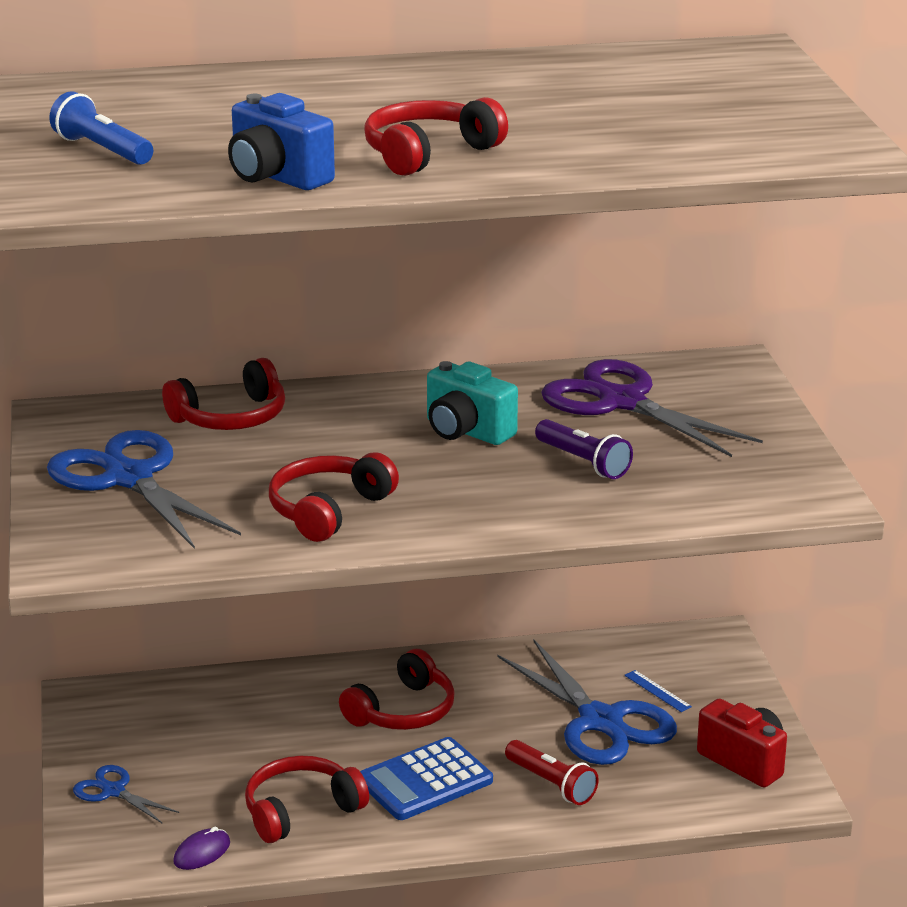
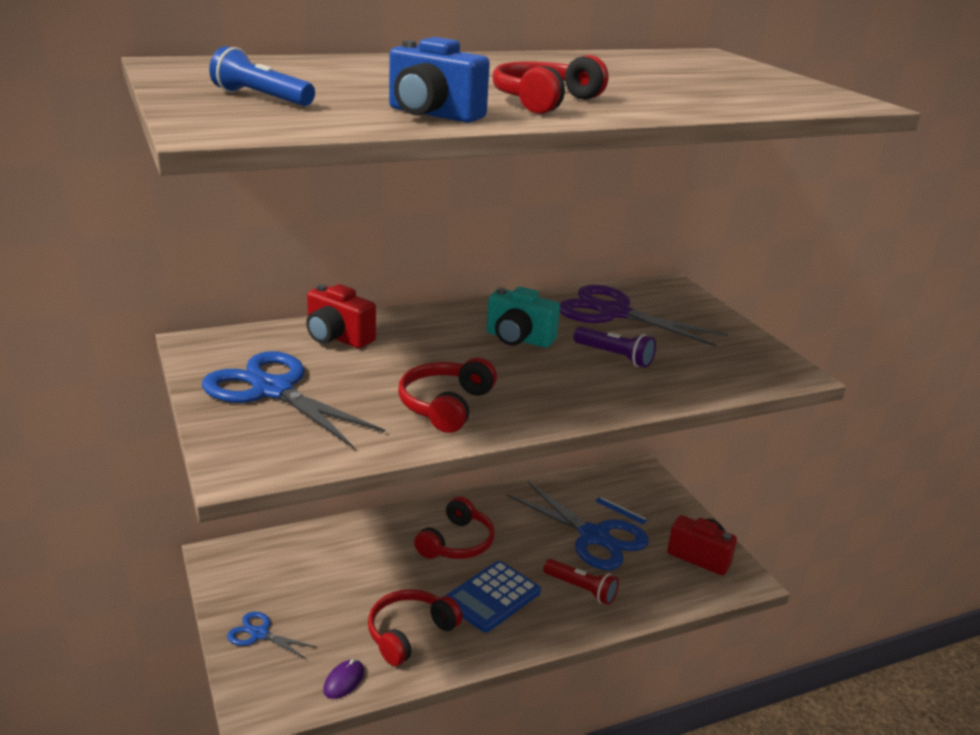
camera: 15 degrees left, 0 degrees up
red headphones [162,358,285,430] -> red camera [306,284,376,348]

